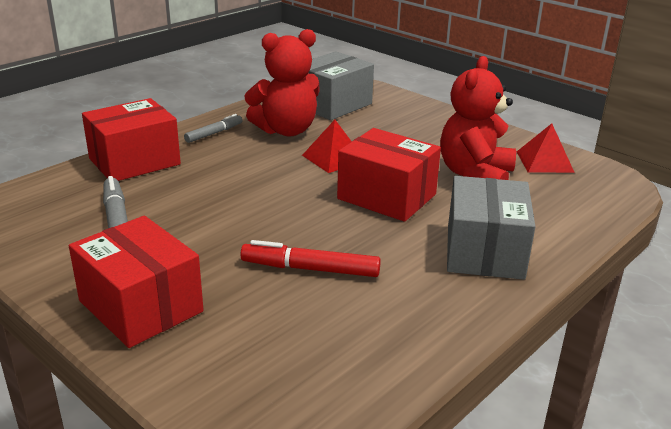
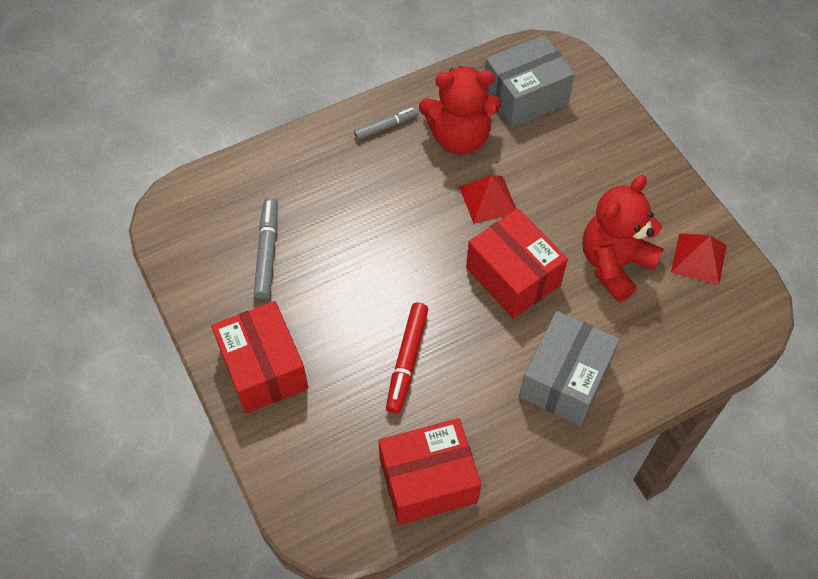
camera: 20 degrees right, 30 degrees up
red box [82,98,181,181] -> red box moved to [378,418,481,525]
red marker [240,240,381,277] -> red marker turned 105 degrees counterclockwise [386,302,428,414]

